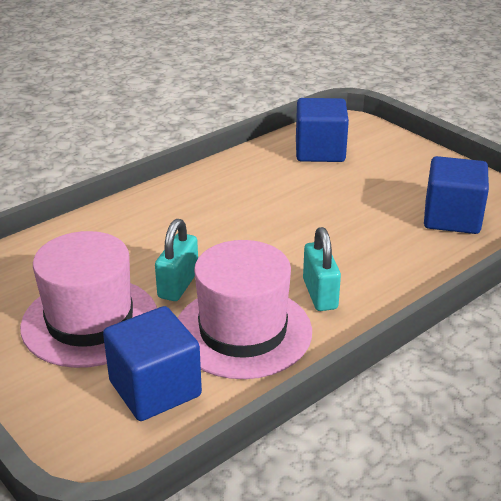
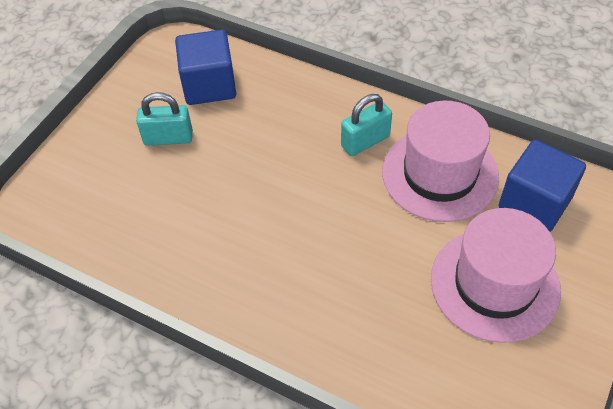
camera: 110 degrees left, 20 degrees up
turquoise padlock [155,219,198,301] -> turquoise padlock moved to [136,92,193,146]
blue cube [296,98,349,162] -> none

